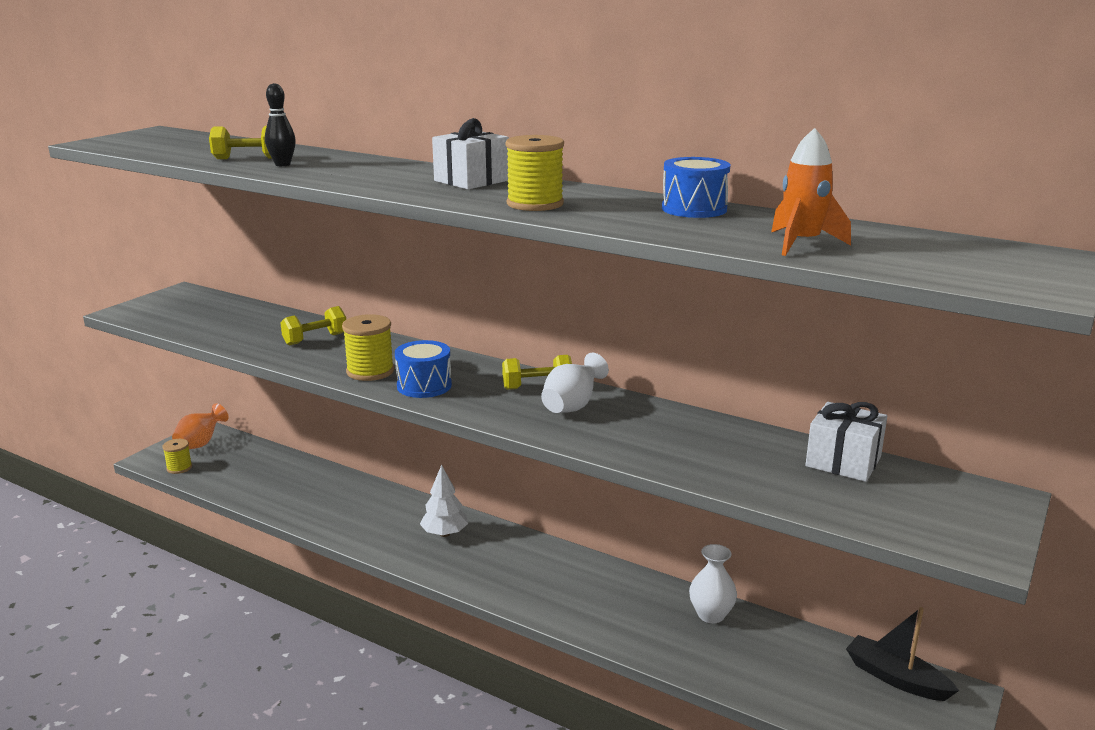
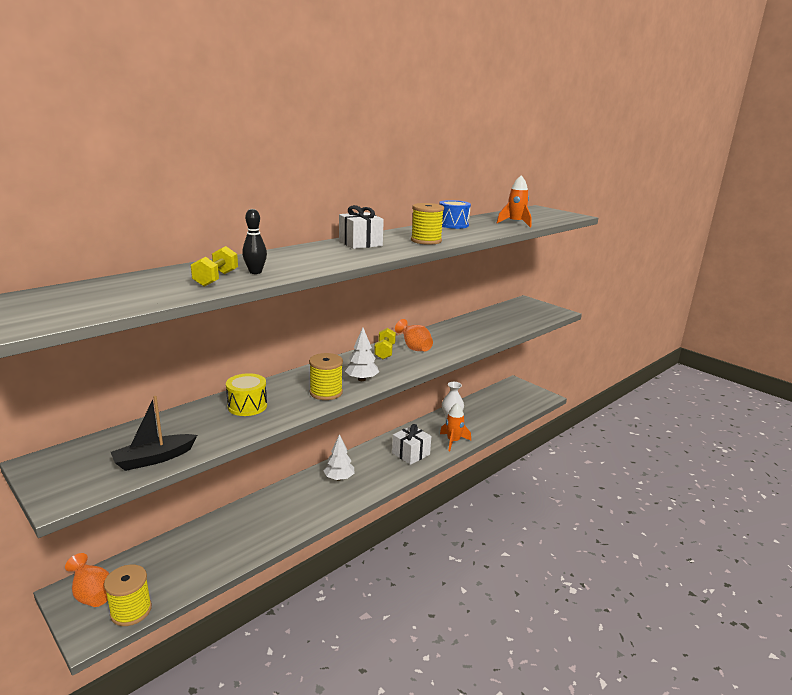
camera: 75 degrees left, 0 degrees up
yellow spool [162,439,192,474] -> yellow spool [104,565,152,626], size x1.59
yellow dumbbell [281,306,346,346] -> yellow drum [226,373,267,416]
blue drum [395,340,452,398] -> white tree [345,328,379,381]
white vase [541,353,609,413] -> orange vase [395,319,433,351]
white gift [805,402,887,482] -> white gift moved to [392,424,431,465]
black boat [846,607,959,701] -> black boat moved to [111,396,197,471]
none -> orange rocket [440,403,471,451]

